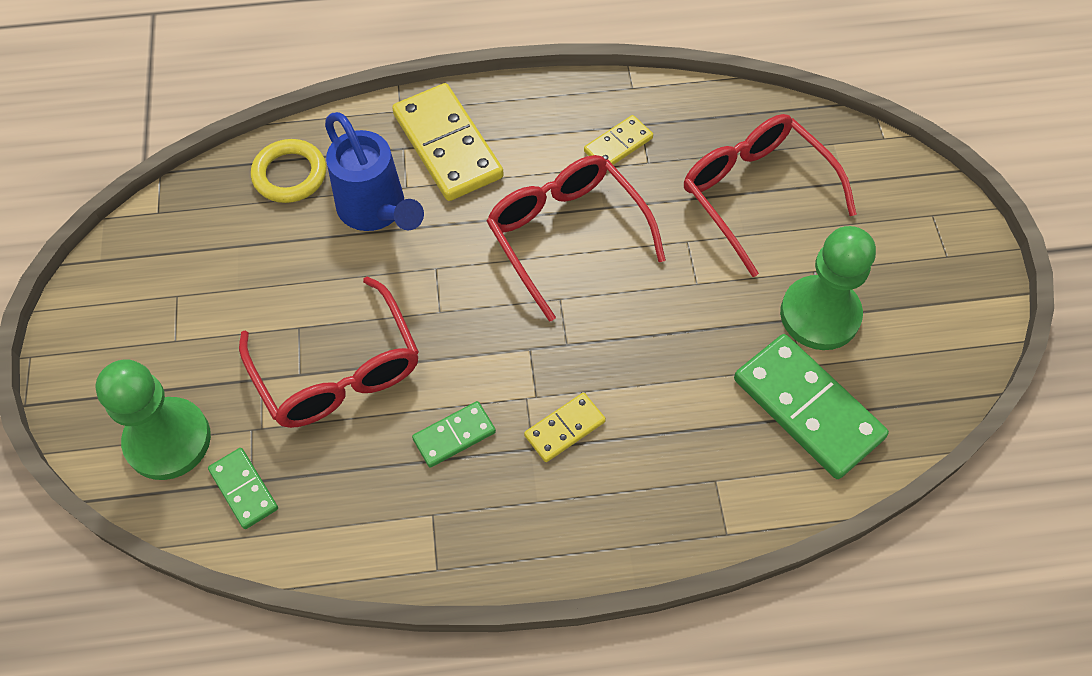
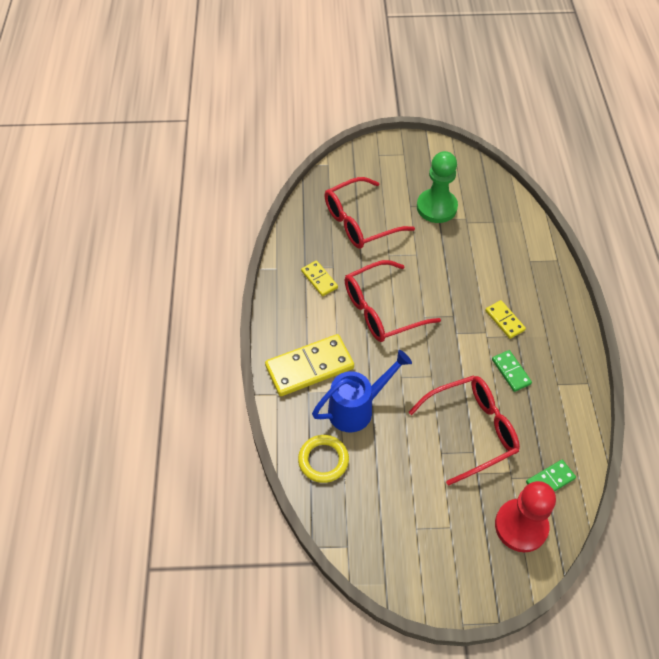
camera: 85 degrees left, 5 degrees down
green pawn [96,359,211,480] -> red pawn [495,481,556,552]
green domino [734,334,889,479] -> none

